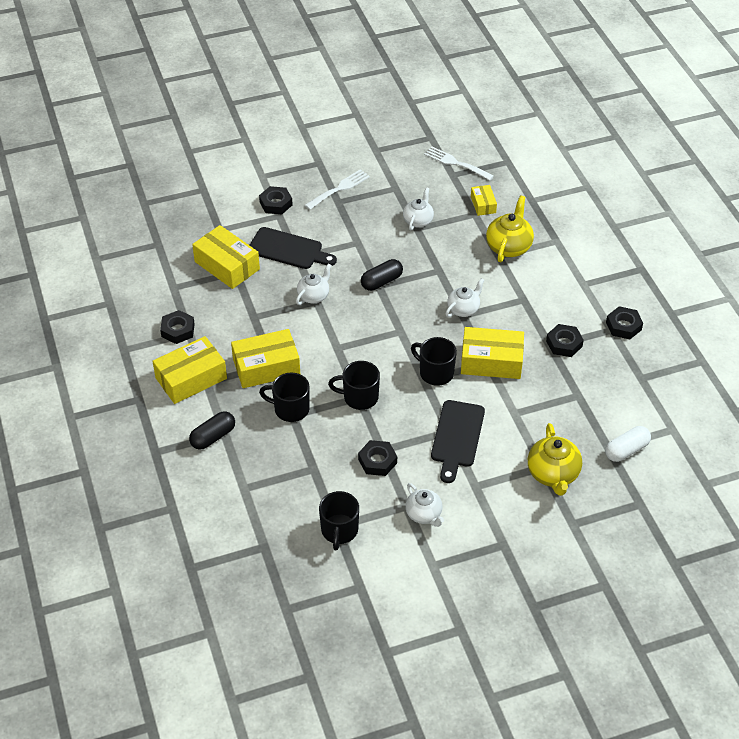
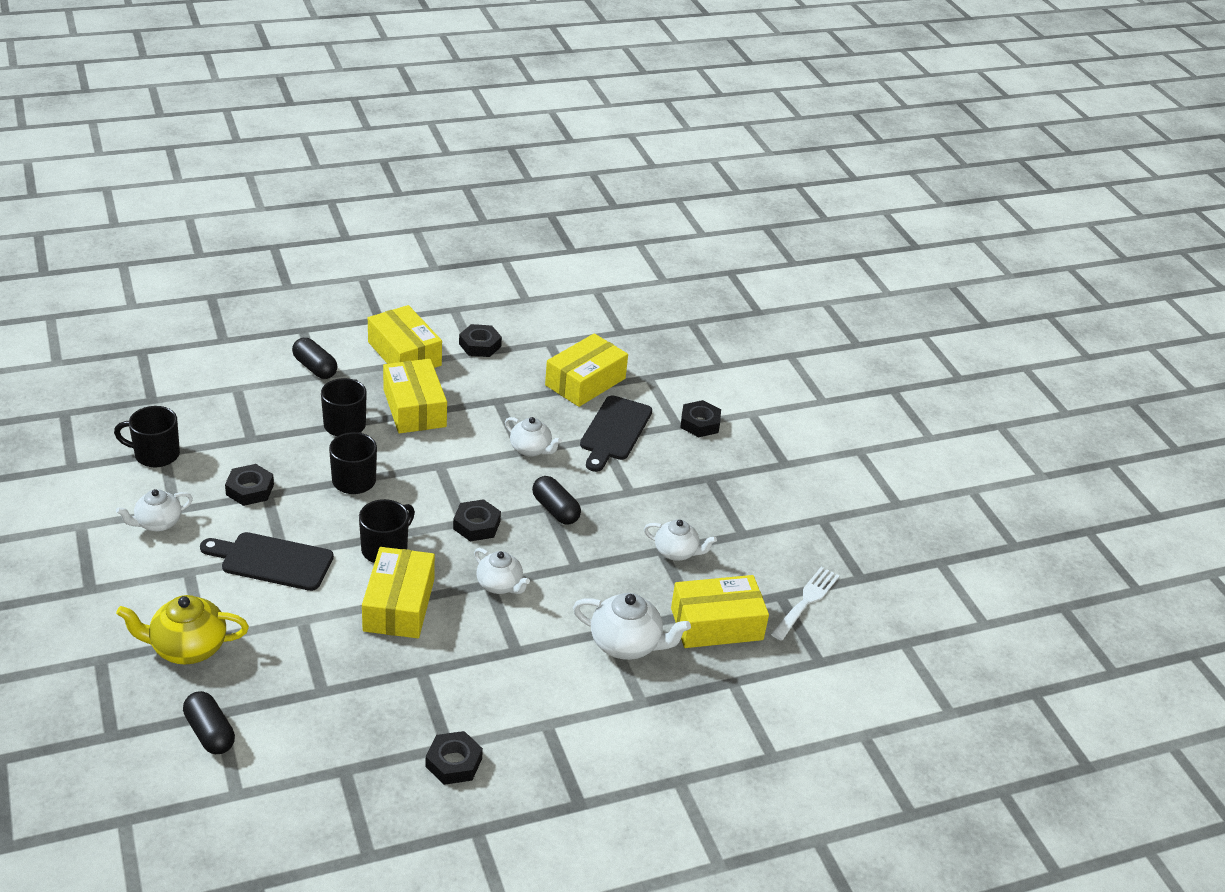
camera: 85 degrees right, 10 degrees down
white fork [305,169,370,210] -> none
yellow box [471,185,497,216] -> yellow box [671,575,769,648], size x1.88
yellow teapot [486,195,534,262] -> white teapot [573,593,691,660]
black nut [546,324,584,357] -> black nut moved to [453,499,501,542]
white capsule [605,426,651,462] -> black capsule [183,691,235,754]

